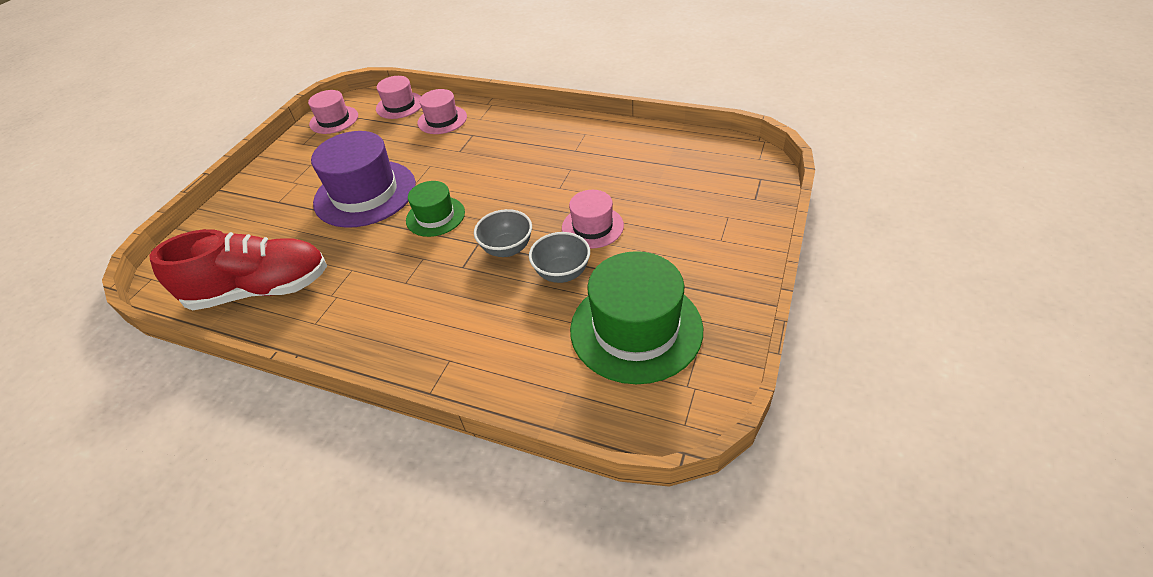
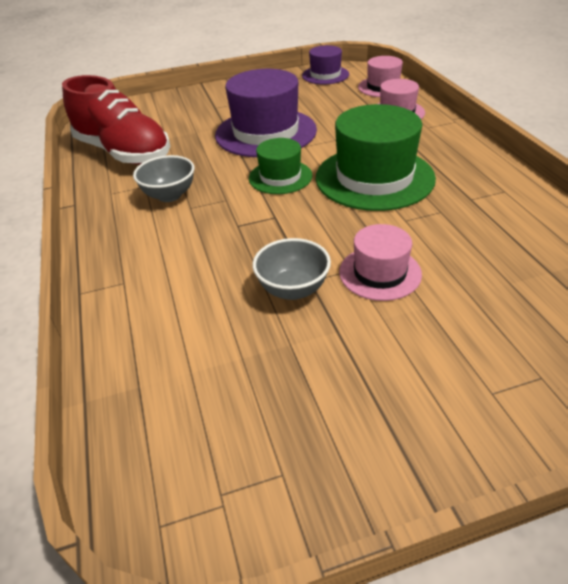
camera: 50 degrees right, 5 degrees down
pink hat [308,90,358,134] -> purple hat [302,45,349,84]
grey bowl [474,209,532,257] -> grey bowl moved to [133,155,194,202]
green hat [570,251,703,384] -> green hat moved to [316,104,436,211]

